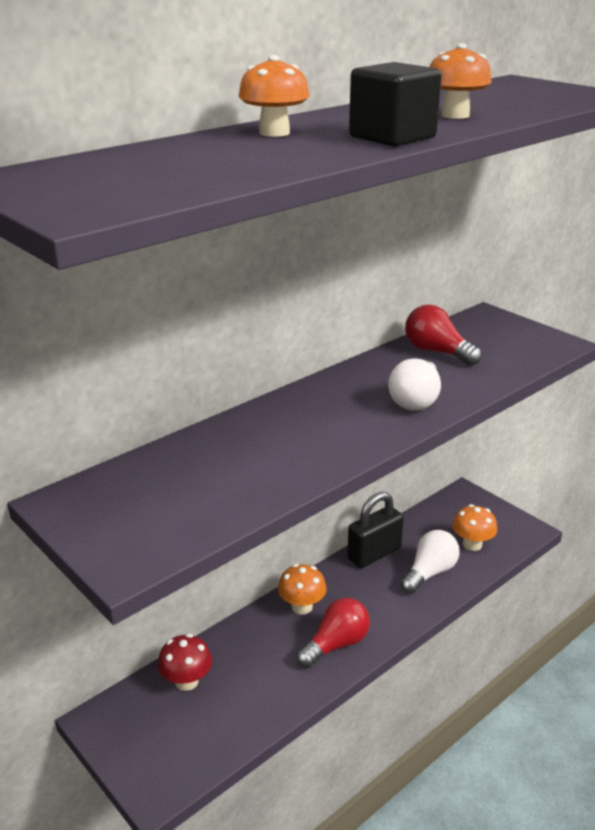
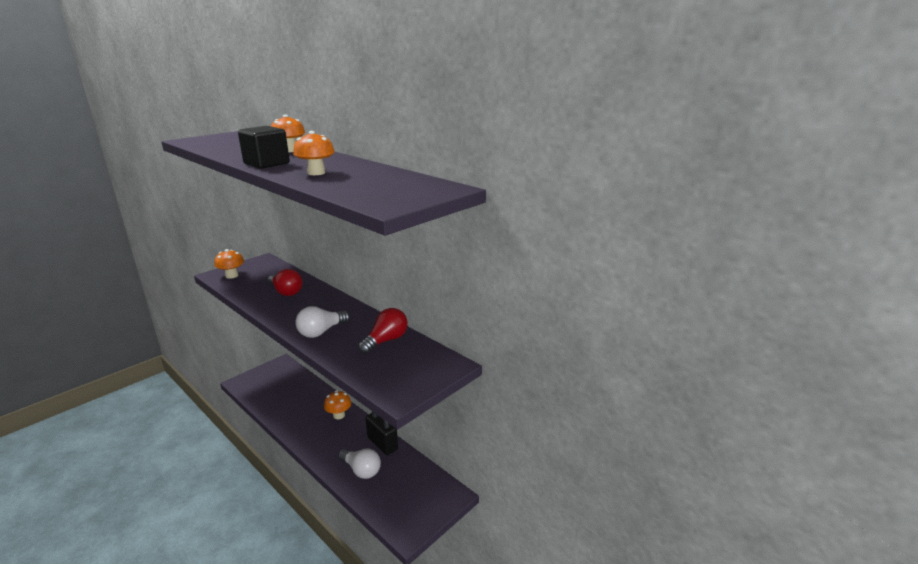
camera: 85 degrees right, 5 degrees down
red mushroom [158,634,212,691] -> none
red light bulb [297,598,370,668] -> red light bulb moved to [268,269,302,296]
white light bulb [388,358,441,411] -> white light bulb turned 60 degrees counterclockwise [295,306,350,338]
orange mushroom [452,504,497,551] -> orange mushroom moved to [214,249,244,279]

